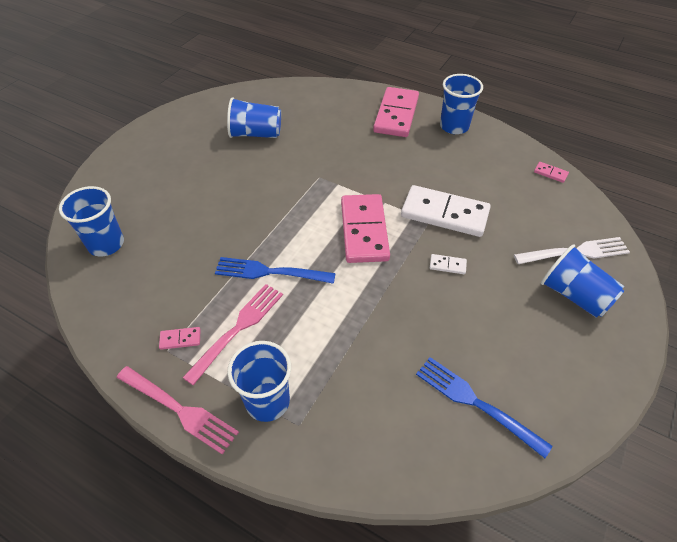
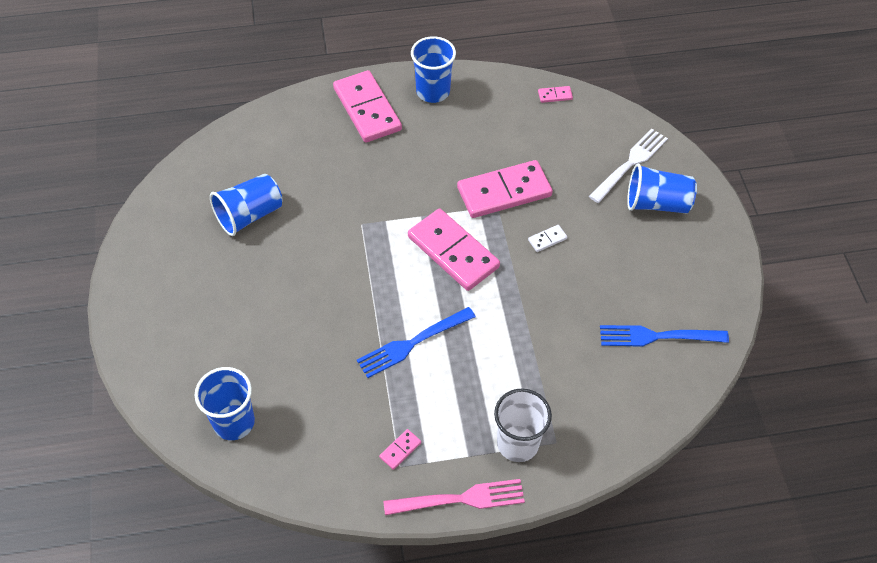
camera: 40 degrees left, 5 degrees up
pink fork [182,284,283,385] -> none
blue cup [227,341,291,422] -> white cup [494,389,552,462]
white domino [401,185,491,237] -> pink domino [457,160,553,218]

